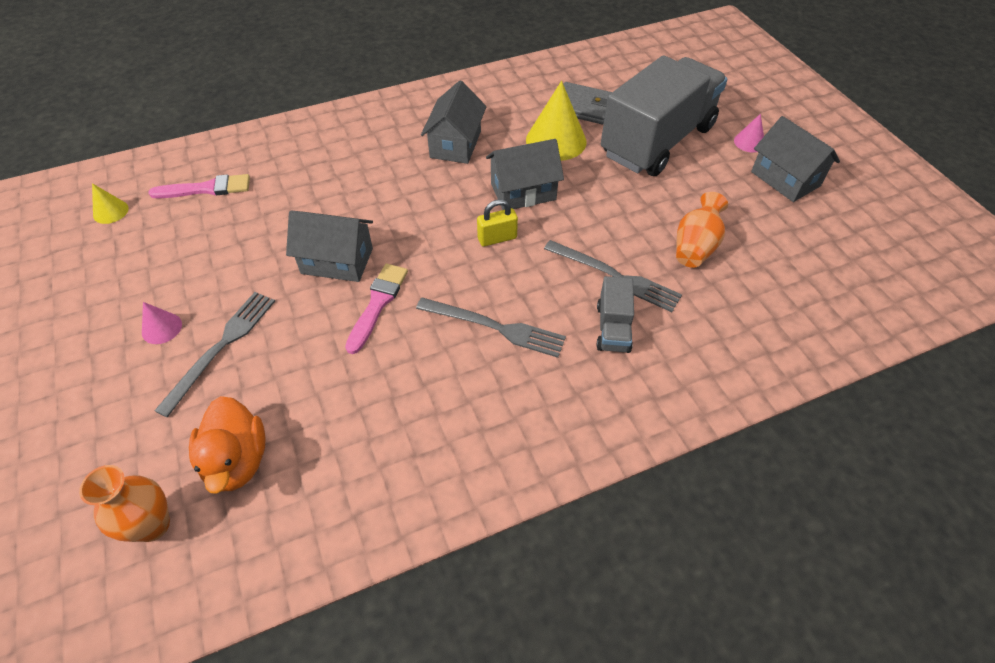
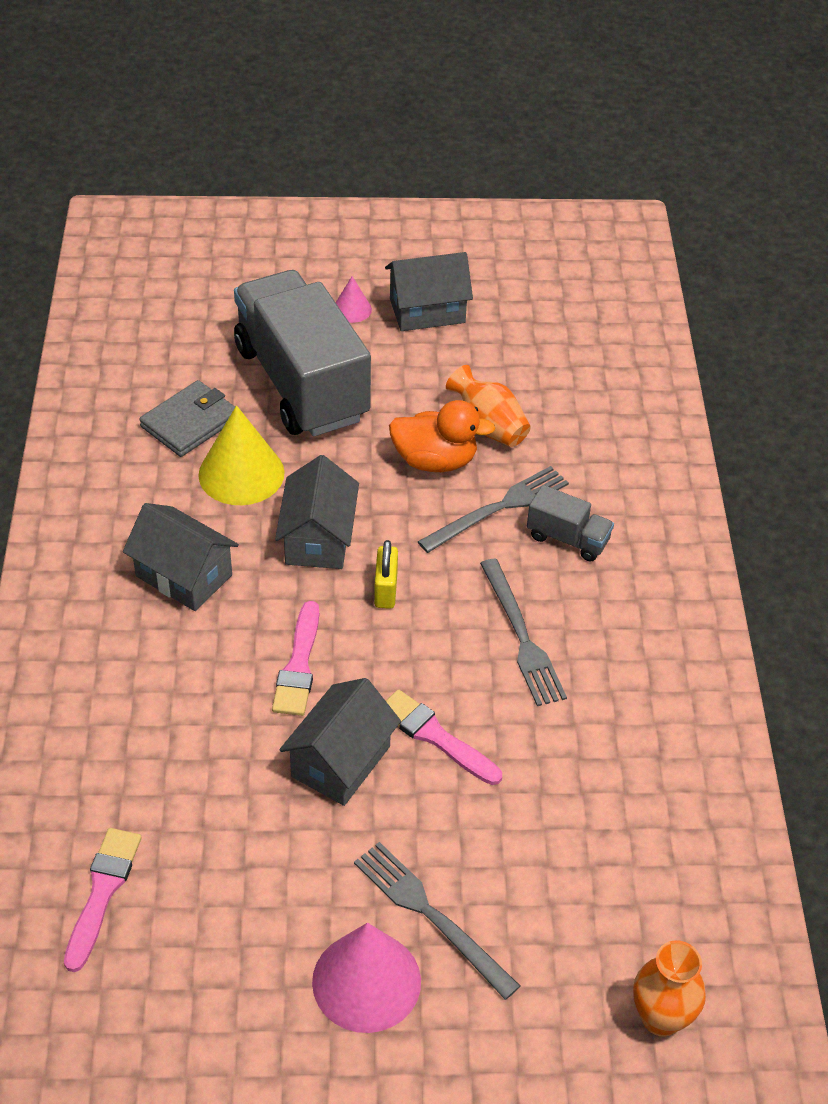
camera: 70 degrees left, 5 degrees down
yellow cone [92,183,129,224] -> none
pink cone [142,302,182,344] -> pink cone [312,923,421,1033], size x1.99
orange duck [189,396,266,494] -> orange duck moved to [389,400,496,472]
grey fork [416,297,566,358] -> grey fork turned 120 degrees clockwise [480,559,567,706]
none -> pink brush [272,601,319,716]

